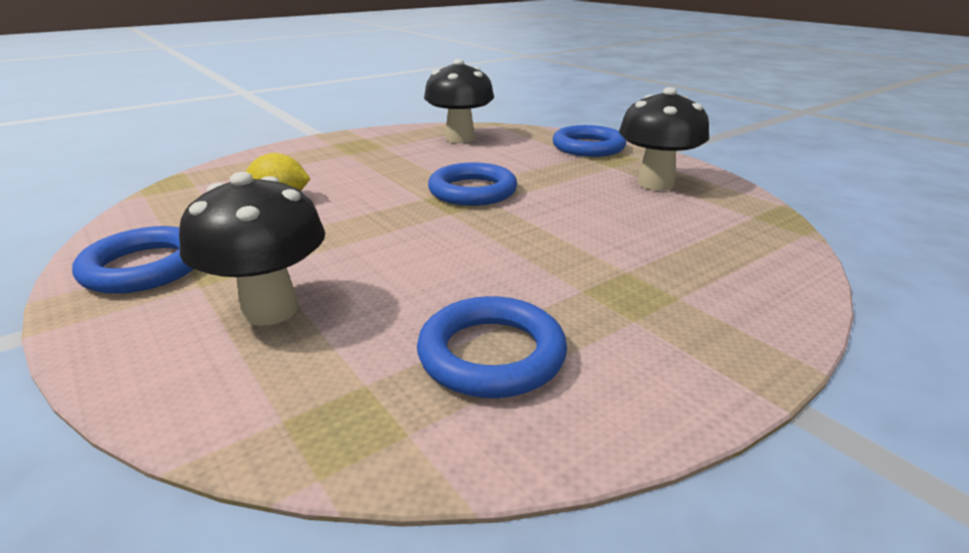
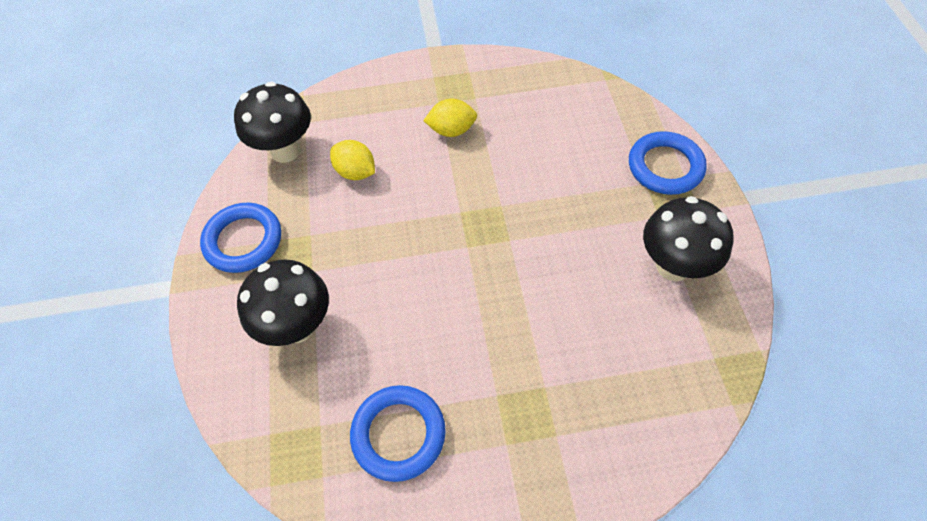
camera: 30 degrees right, 30 degrees up
black mushroom [424,59,494,143] -> black mushroom moved to [234,82,311,163]
blue ring [428,162,517,206] -> none
none -> yellow lemon [423,99,477,137]

